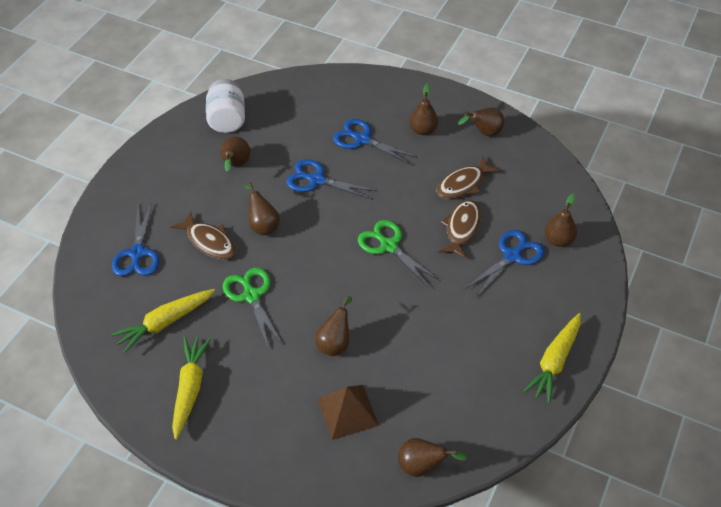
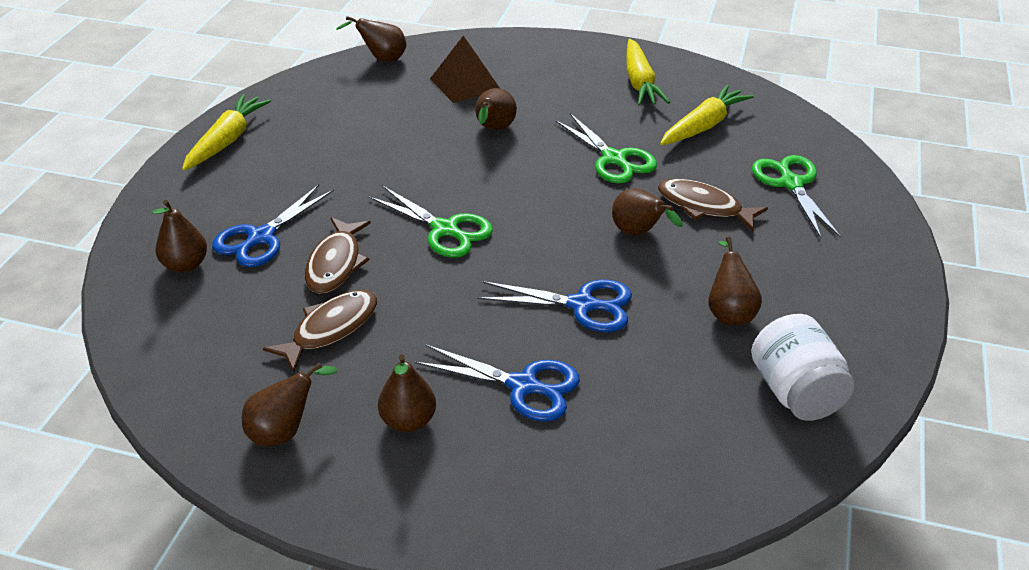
camera: 170 degrees right, 10 degrees down
blue scissors [112,202,159,276] -> green scissors [752,155,841,238]

